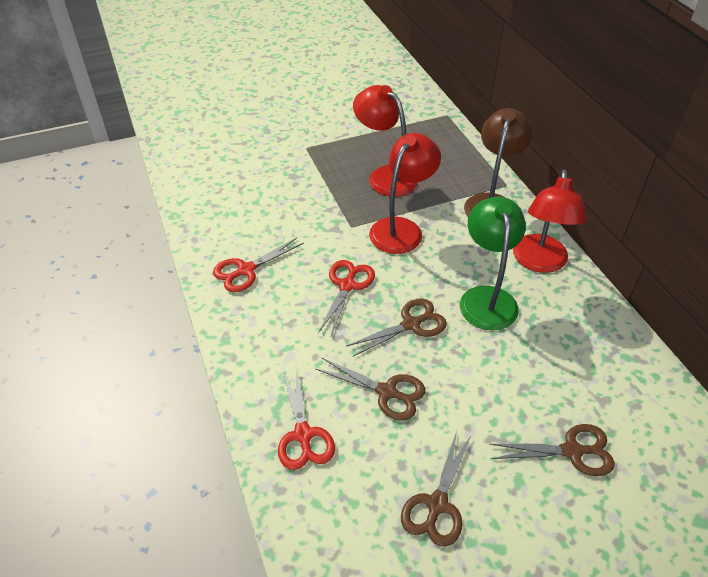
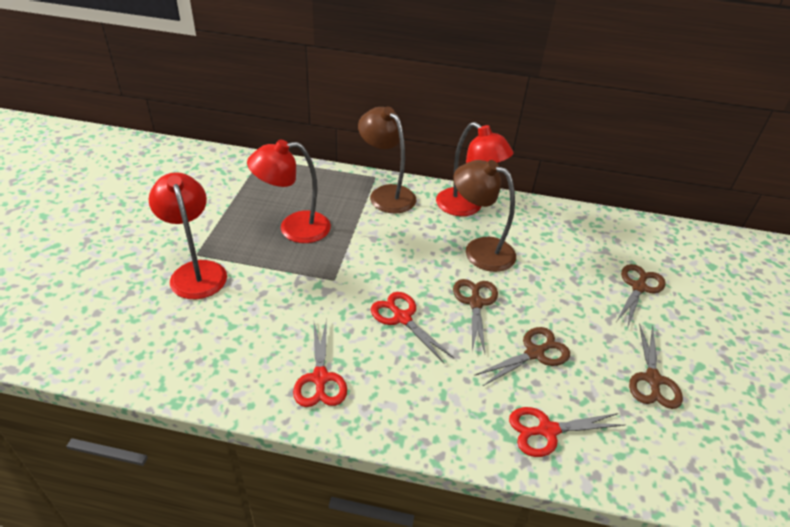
camera: 60 degrees left, 5 degrees down
red scissors [278,370,335,470] -> red scissors turned 150 degrees clockwise [509,407,625,457]
red lamp [369,133,441,254] -> red lamp moved to [148,172,227,299]
brown scissors [401,431,471,547] -> brown scissors turned 45 degrees clockwise [629,323,683,409]
green lamp [460,197,526,331] -> brown lamp [454,160,516,272]

